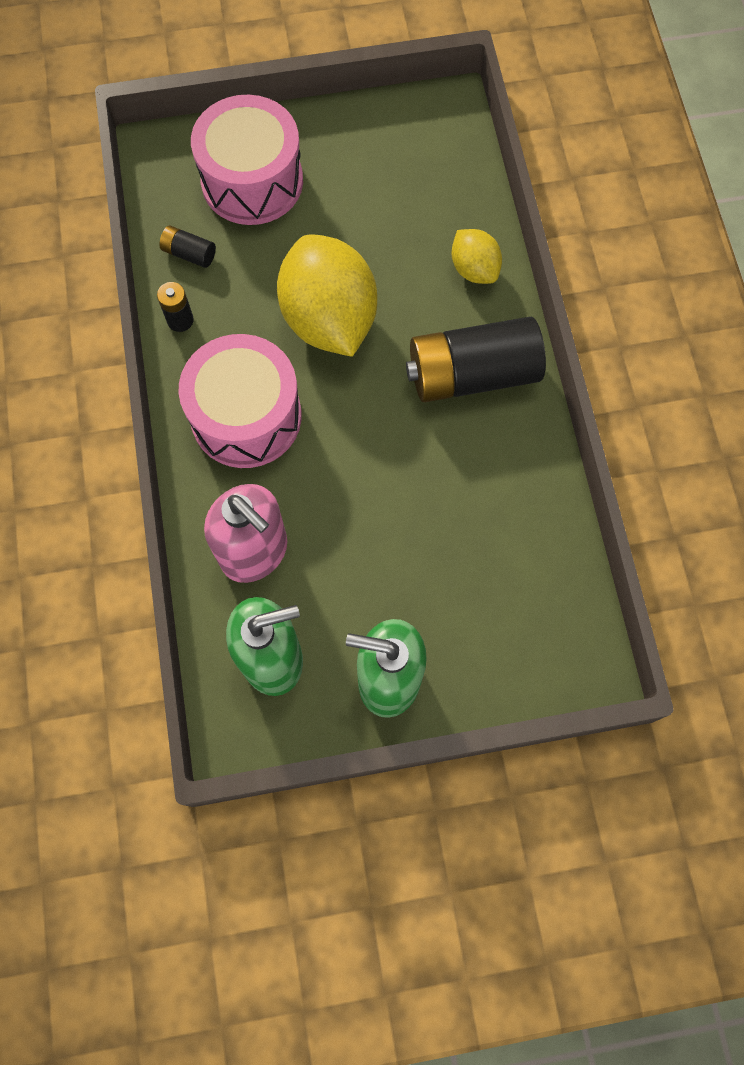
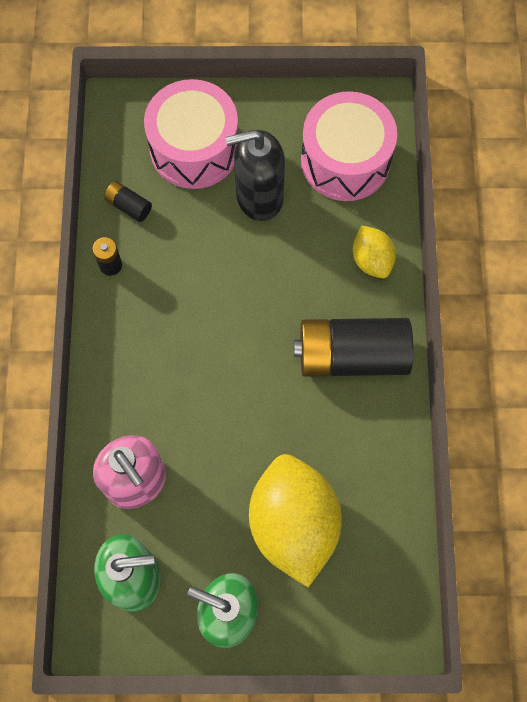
camera: 10 degrees right, 0 degrees up
pink drum [179,334,302,468] -> pink drum moved to [301,91,397,201]
yellow lemon [277,234,377,357] -> yellow lemon moved to [249,454,342,587]
none -> black soap dispenser [225,130,285,221]

